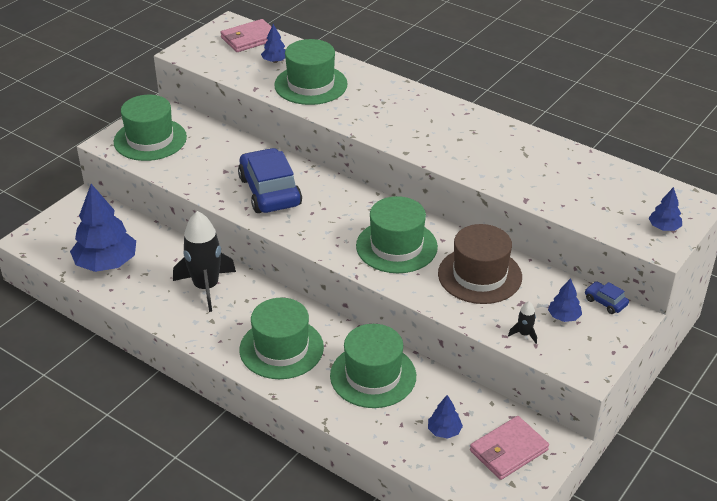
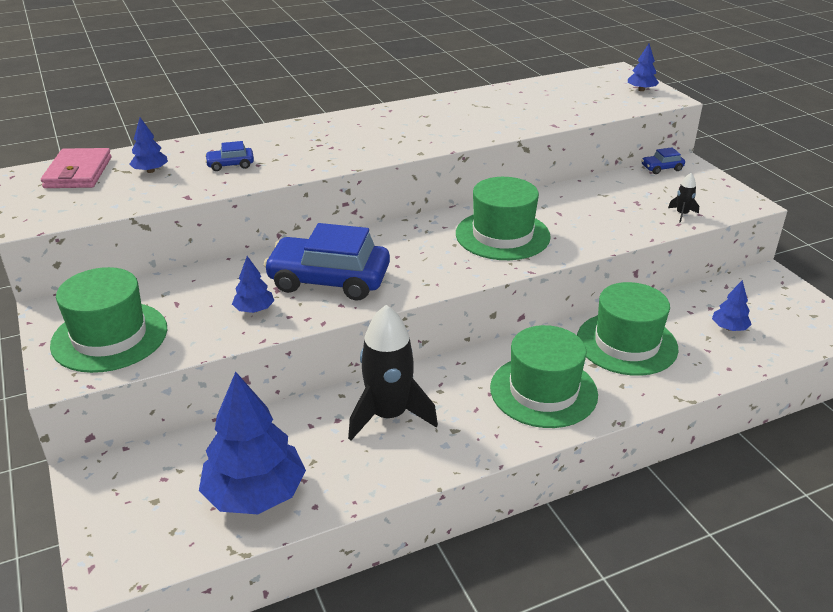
camera: 60 degrees left, 5 degrees down
green hat [274,39,348,105] -> blue car [205,141,254,171]
brown hat [438,224,522,304] -> none
pink wallet [470,416,549,480] -> none
blue tree [548,278,582,322] -> blue tree moved to [232,256,274,313]

